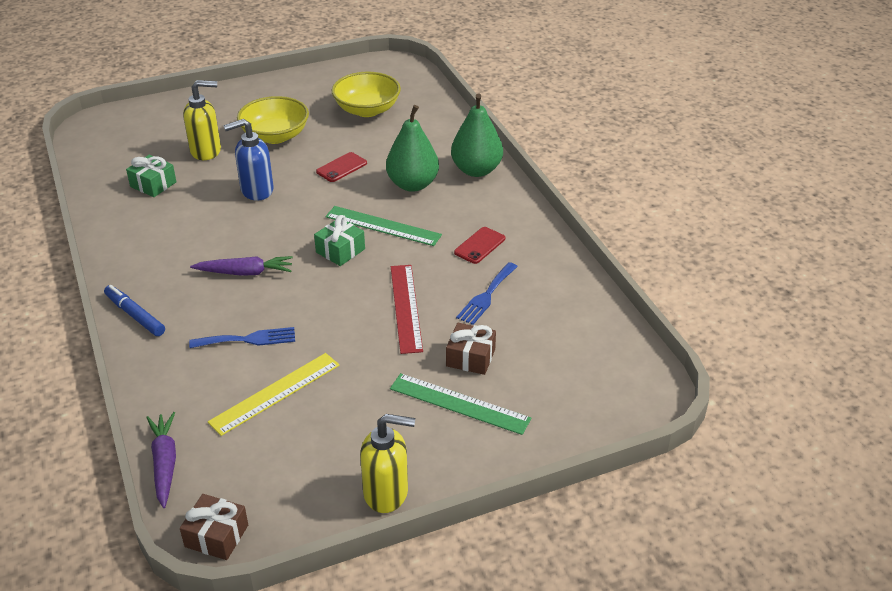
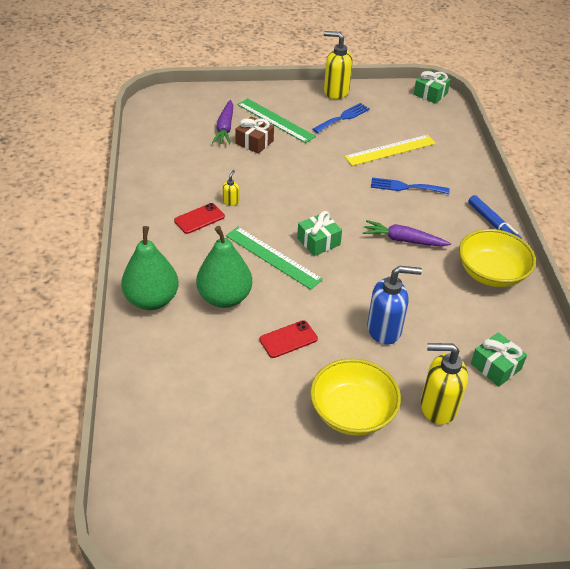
camera: 165 degrees left, 5 degrees up
purple carrot [146,412,176,508] -> purple carrot moved to [212,100,233,145]
brown gift [180,494,248,560] -> green gift [414,70,451,104]
yellow bowl [331,72,401,117] -> yellow bowl moved to [459,229,536,287]
red ruler [391,265,423,354] -> none
blue fork [456,262,518,325] -> blue fork moved to [313,103,370,133]
none -> yellow soap dispenser [222,170,239,206]

